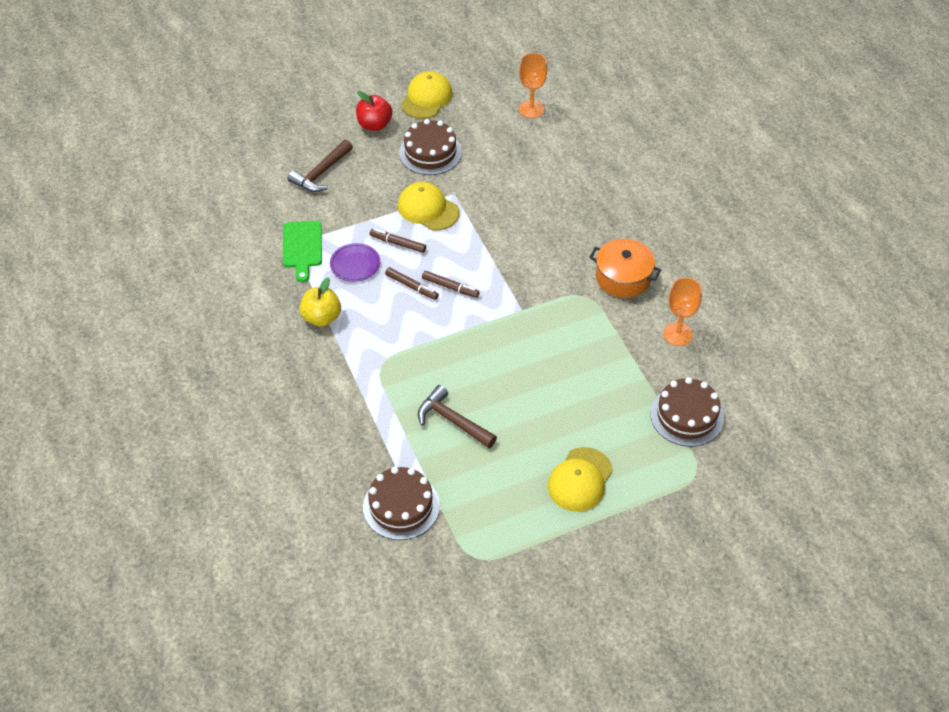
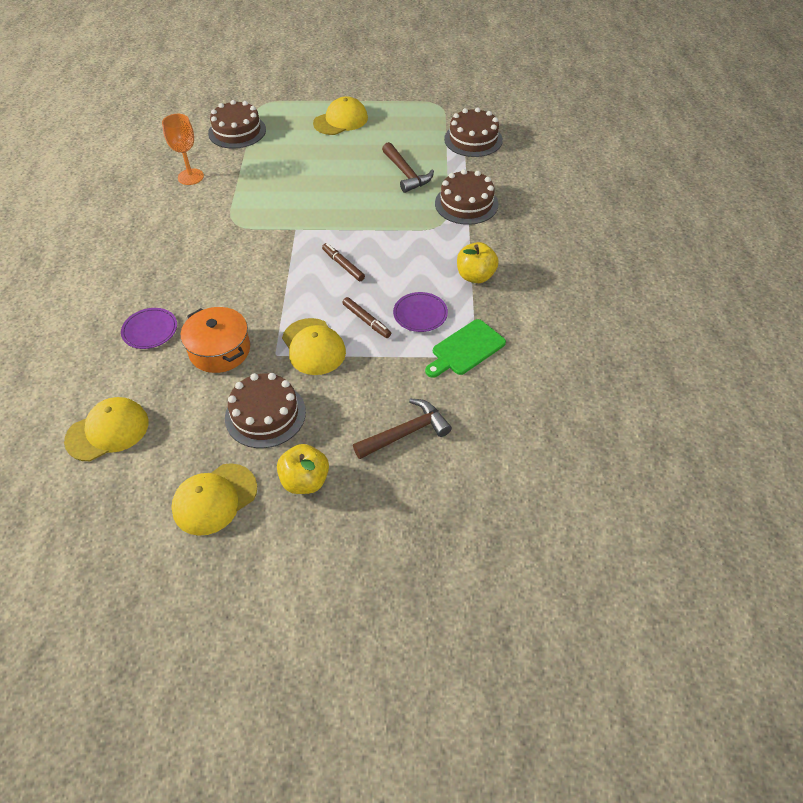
camera: 155 degrees left, 0 degrees up
green cutting board [283,221,322,282] -> green cutting board turned 150 degrees counterclockwise [425,319,506,378]
red apple [356,91,392,131] -> yellow apple [277,444,329,494]
brown marker [385,267,439,300] -> none
orange goblet [519,53,547,118] -> yellow cap [64,397,149,461]
orange pot [589,239,661,298] -> orange pot moved to [181,307,250,373]
none -> purple plate [121,308,177,349]
none -> brown cake [435,169,499,225]

